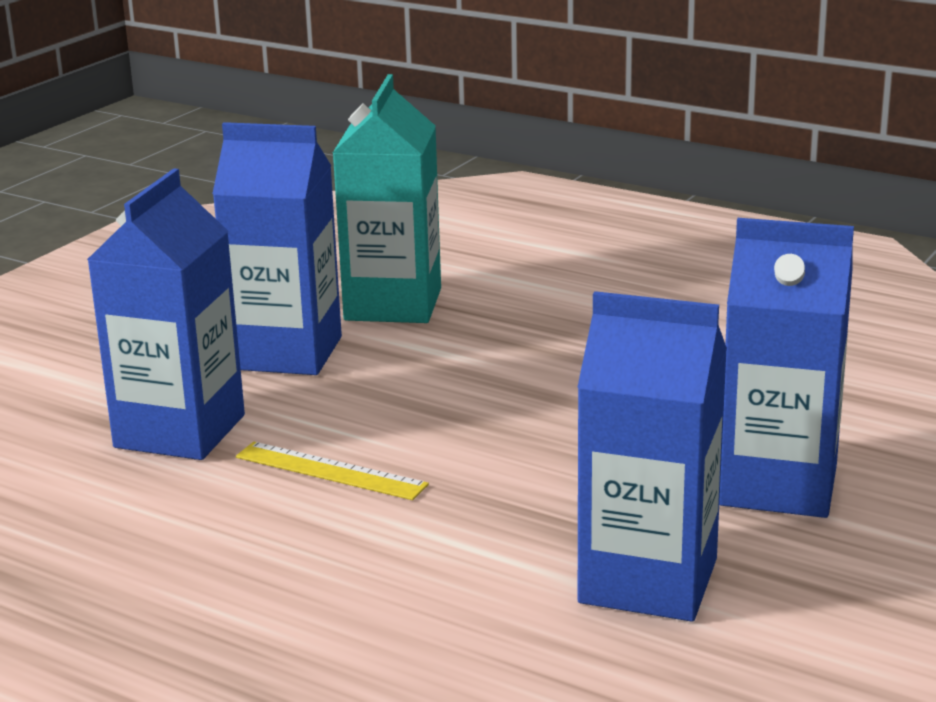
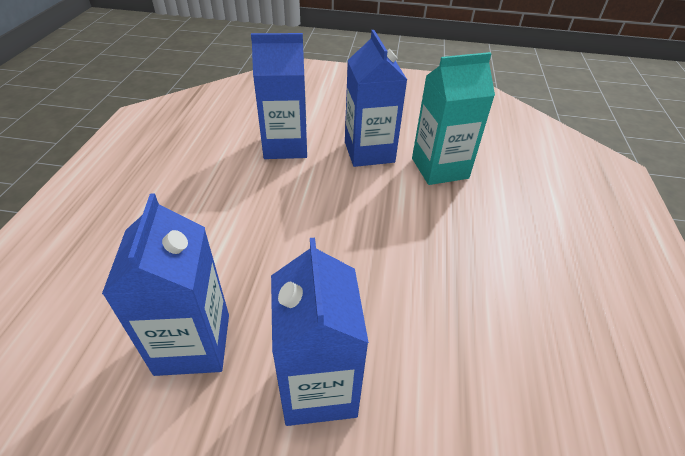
camera: 65 degrees right, 20 degrees up
yellow ruler [236,442,429,500] -> none

